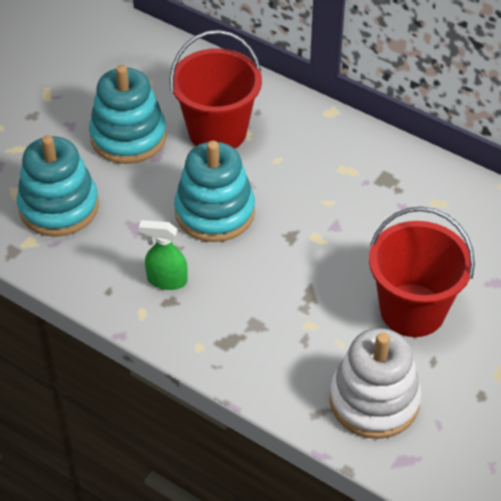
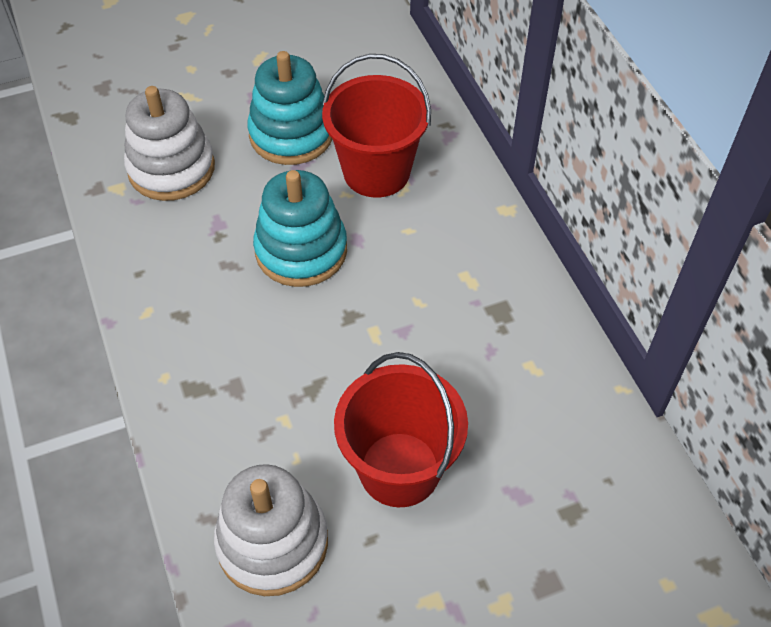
camera: 35 degrees right, 5 degrees up
turquoise stacking toy [17,135,99,237] -> white stacking toy [124,86,215,201]
green spray bottle [139,220,188,290] -> none

